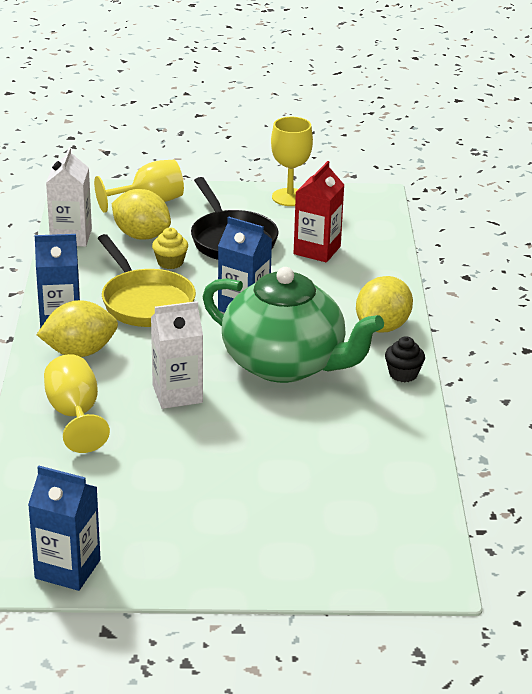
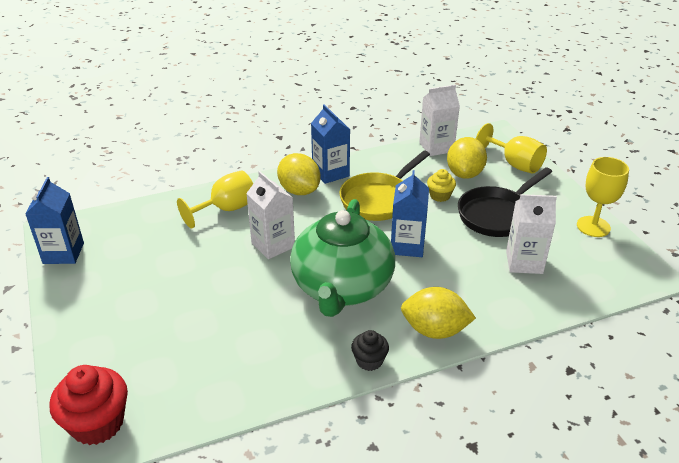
camera: 70 degrees right, 5 degrees up
red carton [294,161,344,262] -> white carton [506,194,557,274]
none -> red cupcake [50,365,128,445]

